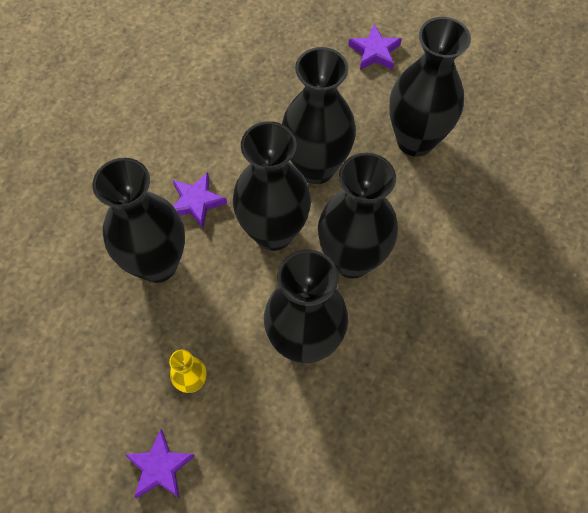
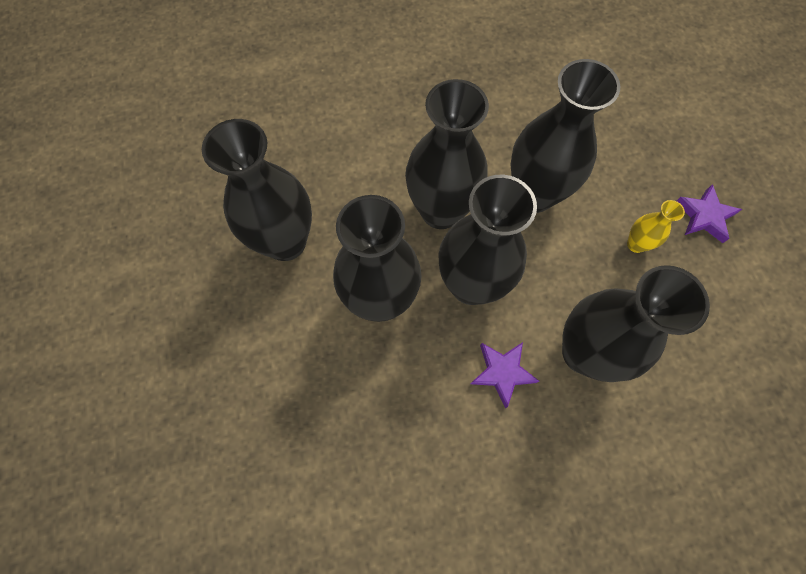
camera: 130 degrees left, 5 degrees up
purple star [348,24,402,70] -> none

